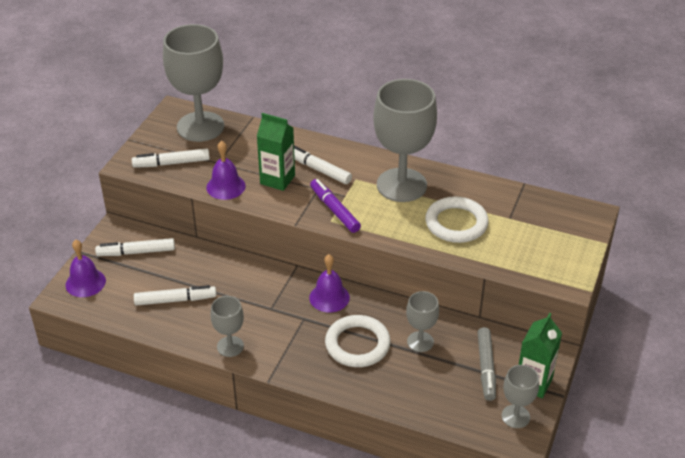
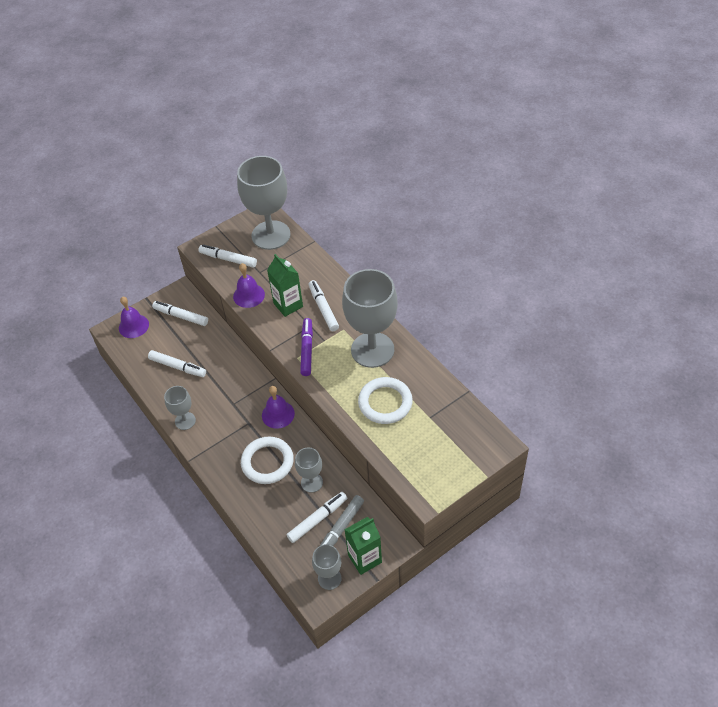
camera: 35 degrees right, 10 degrees up
none -> white marker [287,492,347,543]

